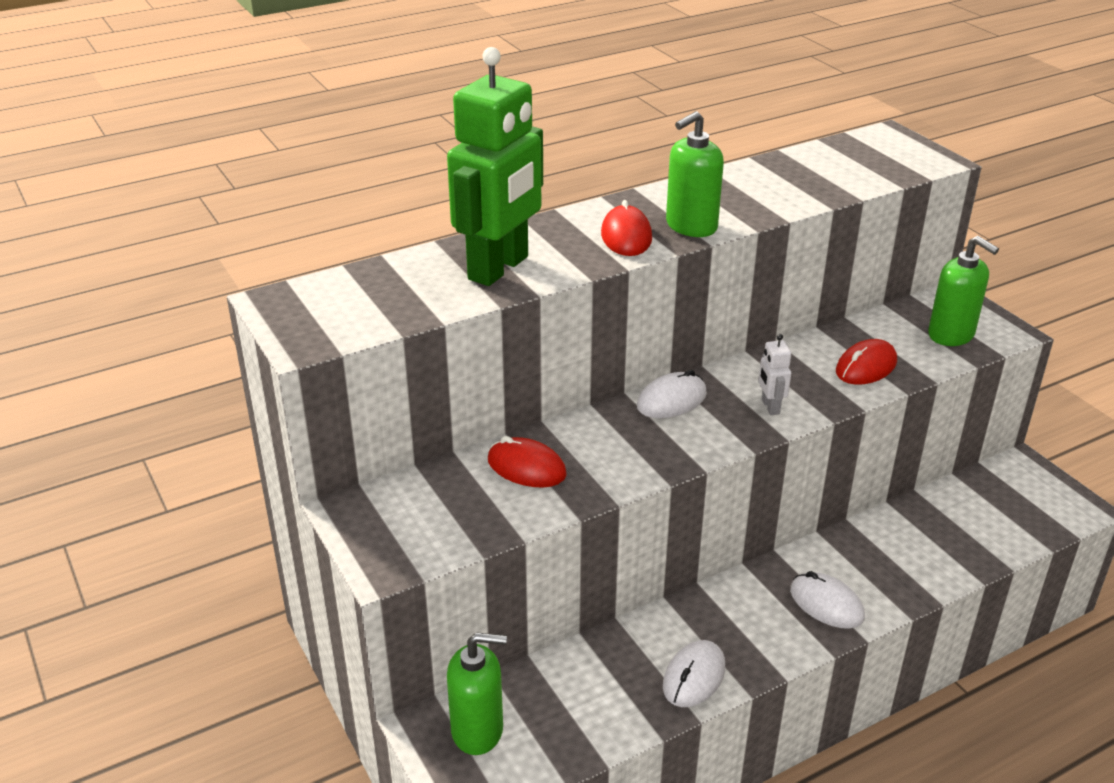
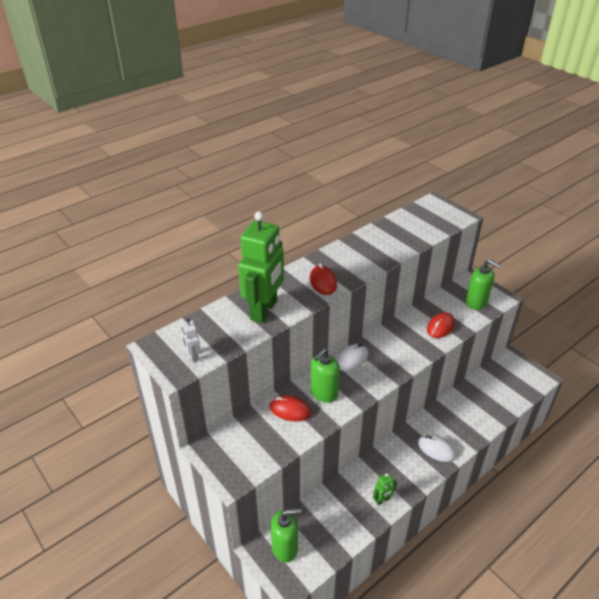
camera: 10 degrees left, 5 degrees up
white mouse [663,640,725,707] -> green robot [373,473,397,505]
green soap dispenser [666,111,724,237] -> green soap dispenser moved to [310,349,340,402]
white robot [758,334,791,415] -> white robot moved to [182,319,201,362]

